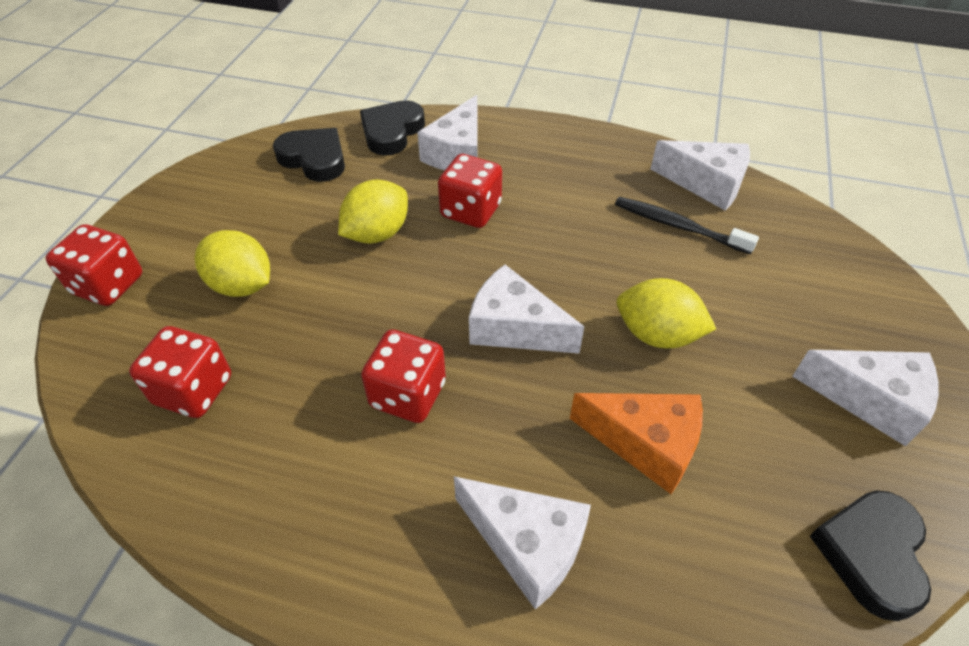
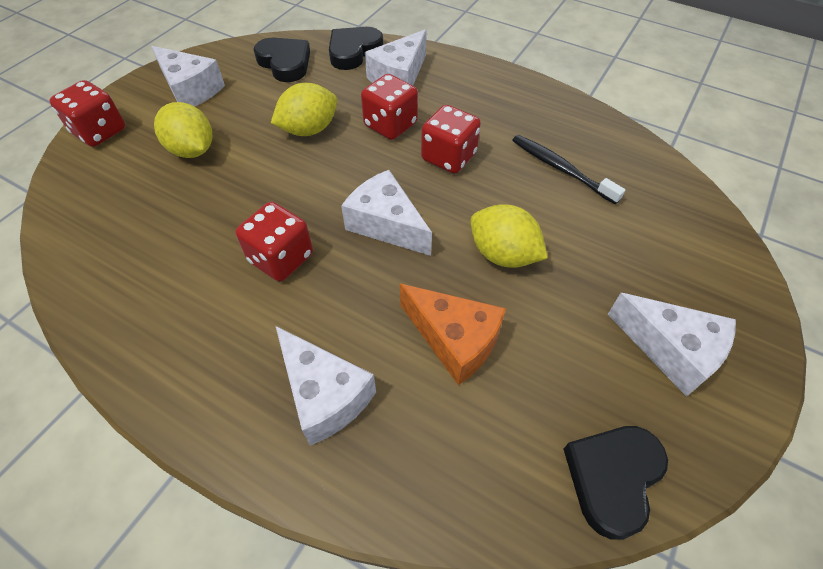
camera: 15 degrees right, 5 degrees up
red dice [129,326,231,418] -> red dice moved to [421,105,481,174]
white cheese [651,140,750,211] -> white cheese moved to [151,46,225,107]

